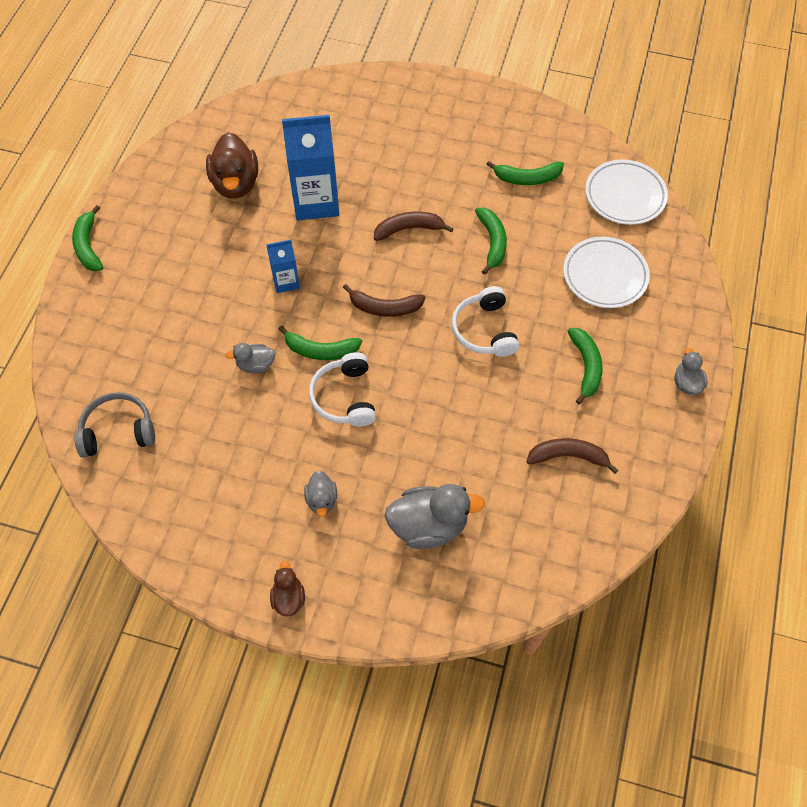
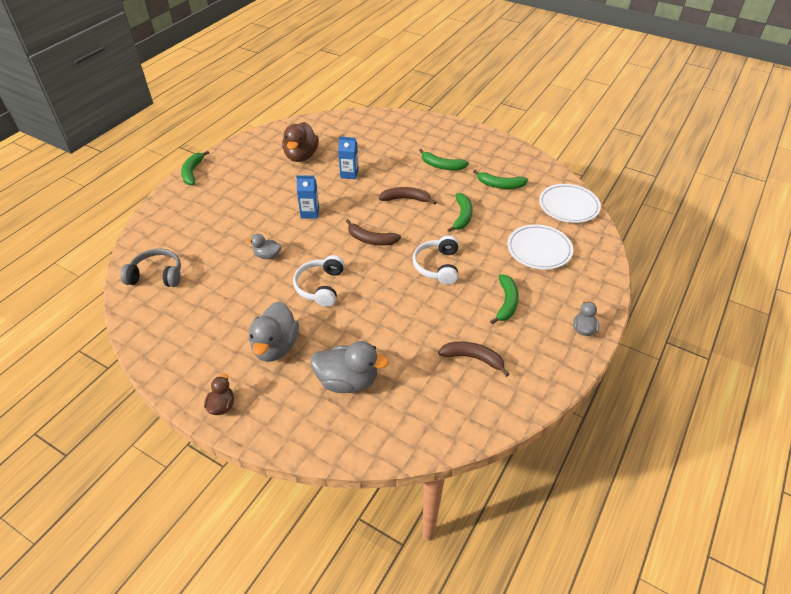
camera: 15 degrees right, 15 degrees down
green banana [278,325,362,360] -> green banana moved to [419,149,469,170]
blue carton [282,115,339,220] -> blue carton [338,136,359,179], size x0.53
grey duck [304,471,337,517] -> grey duck [249,301,299,362], size x1.86

